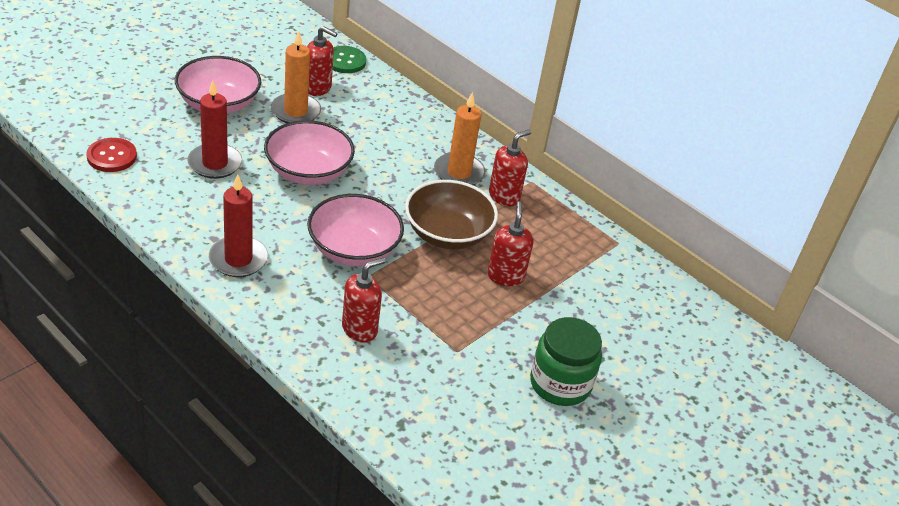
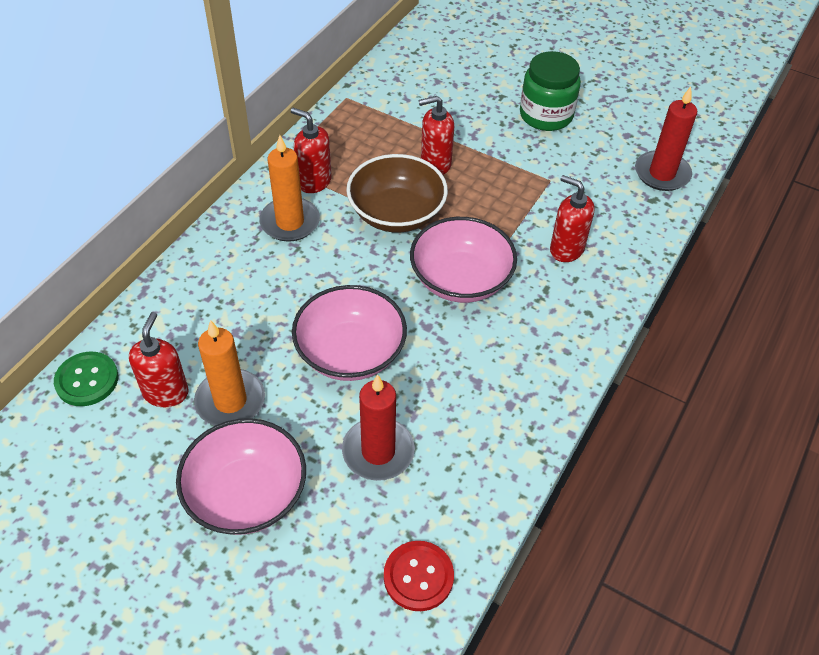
camera: 100 degrees left, 10 degrees up
red candle [209,174,268,277] -> red candle moved to [635,87,697,191]

